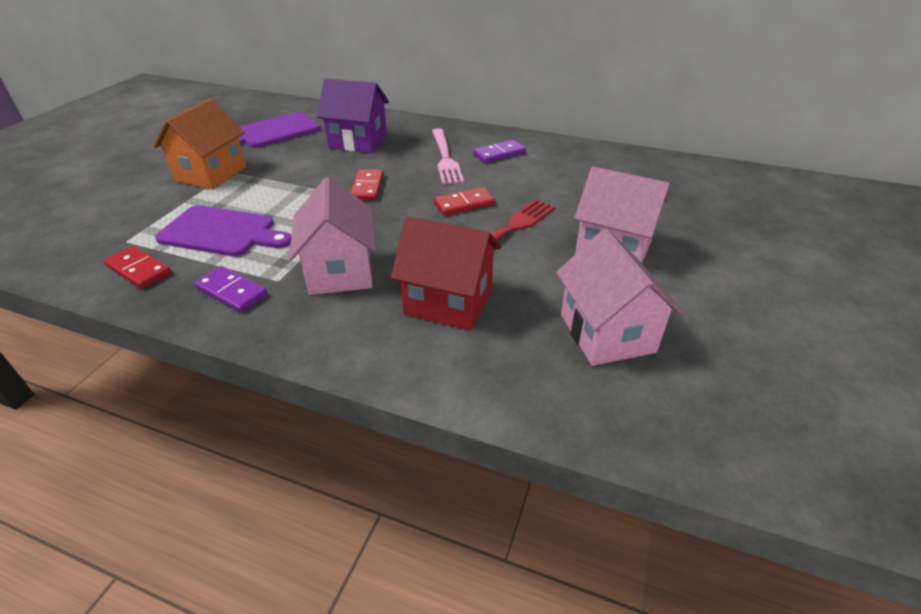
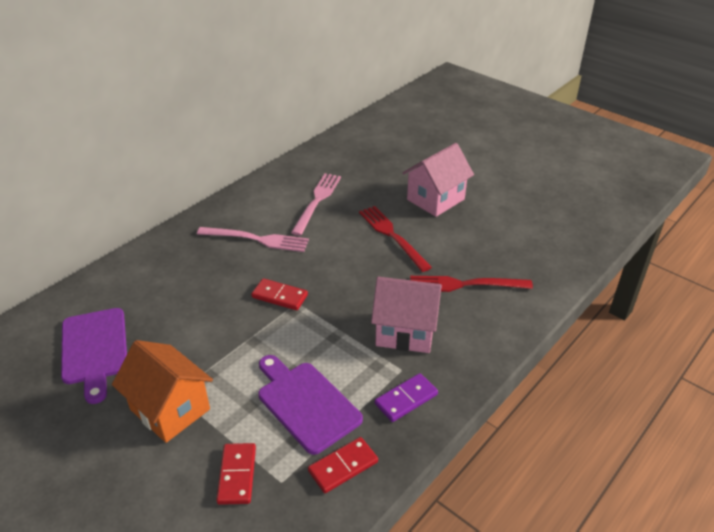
camera: 70 degrees left, 0 degrees up
purple cutting board [155,205,291,257] -> purple cutting board turned 75 degrees counterclockwise [258,355,363,455]
purple house [317,79,389,153] -> none
red house [391,217,501,331] -> red fork [410,276,533,292]
red domino [434,187,495,216] -> red domino moved to [216,443,256,505]
purple domino [473,140,526,163] -> none
pink house [556,229,684,366] -> none
none -> pink fork [291,173,341,236]

